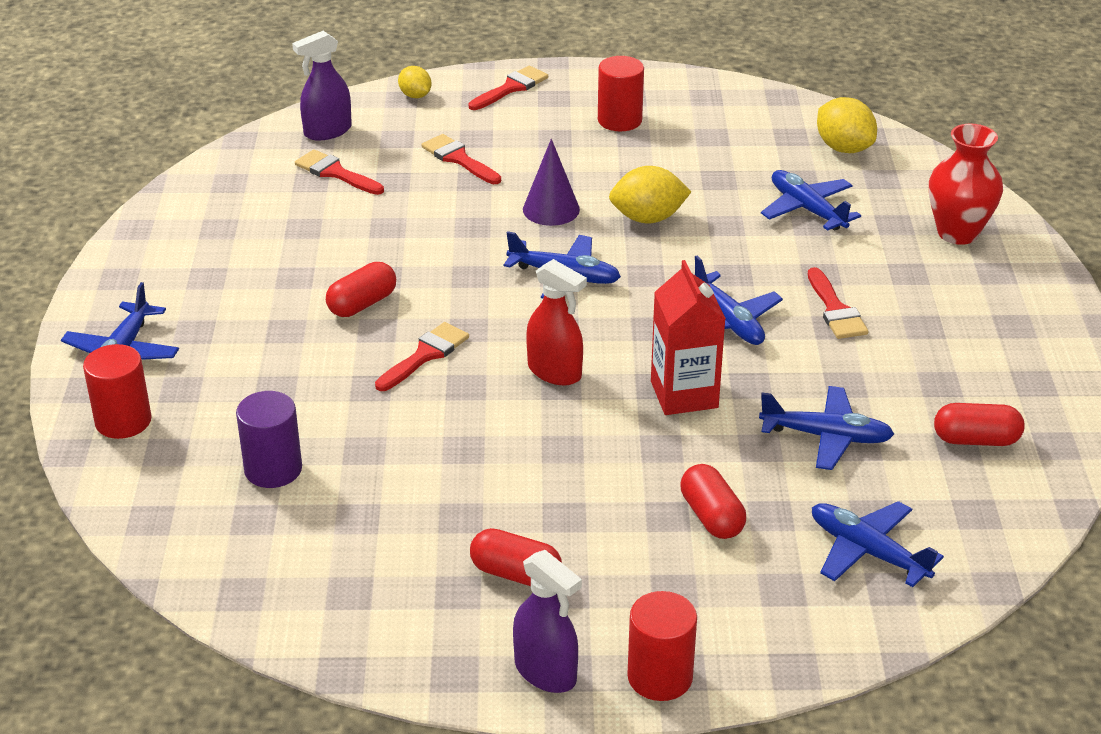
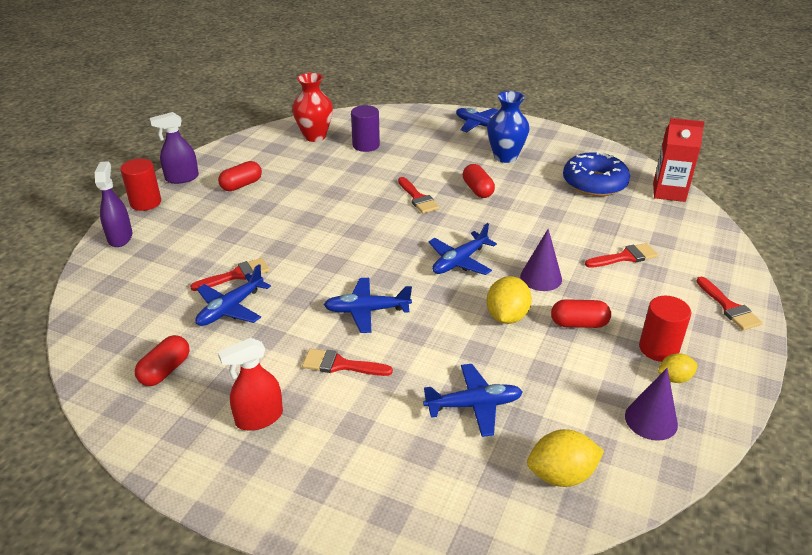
camera: 115 degrees right, 0 degrees up
red cylinder [83,344,152,439] -> none
purple spray bottle [292,31,352,140] -> purple spray bottle moved to [95,161,132,247]
red brush [295,149,384,195] -> red brush moved to [190,258,270,291]
yellow lemon [398,66,431,98] -> yellow lemon moved to [658,353,698,383]
red spray bottle [526,259,587,385] -> red spray bottle moved to [218,338,283,431]
red carton [651,260,726,415] -> red carton moved to [653,118,705,202]
red capsule [680,464,746,539] -> red capsule moved to [551,299,611,328]
blue plane [812,501,944,587] -> none
red vase [929,124,1003,245] -> red vase moved to [292,73,333,142]
none -> blue vase [487,91,530,163]
none -> blue donut [563,151,630,196]
none -> purple cone [625,368,678,441]

